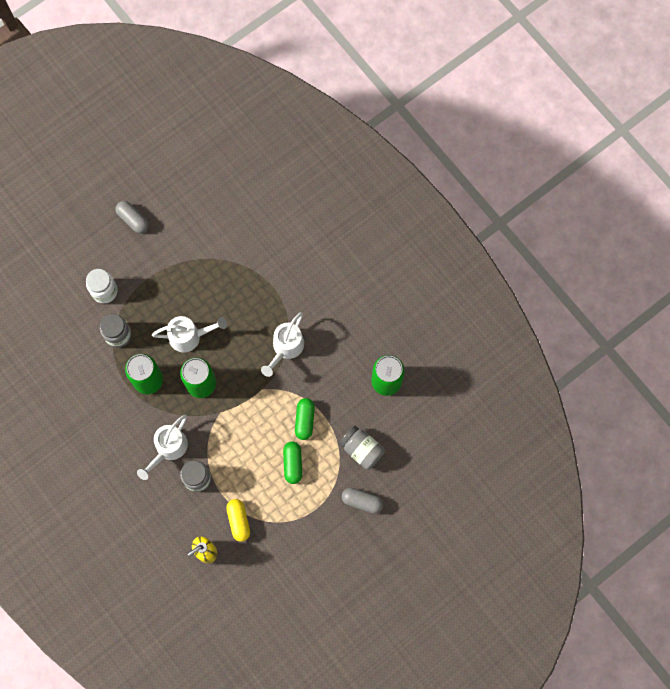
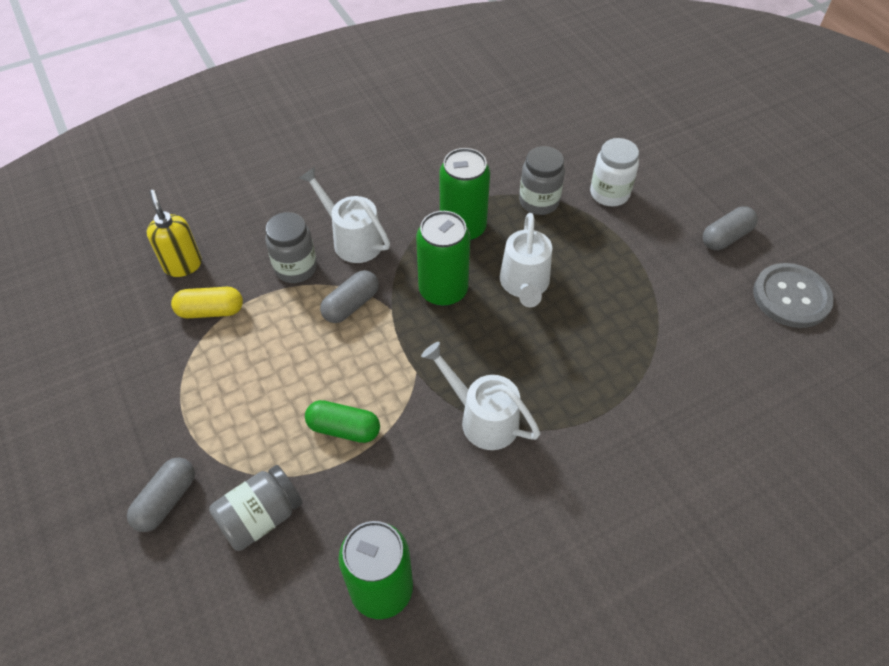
camera: 100 degrees right, 20 degrees down
green capsule [283,442,302,484] -> none
none -> grey capsule [320,270,379,323]
none -> grey button [753,263,834,328]

